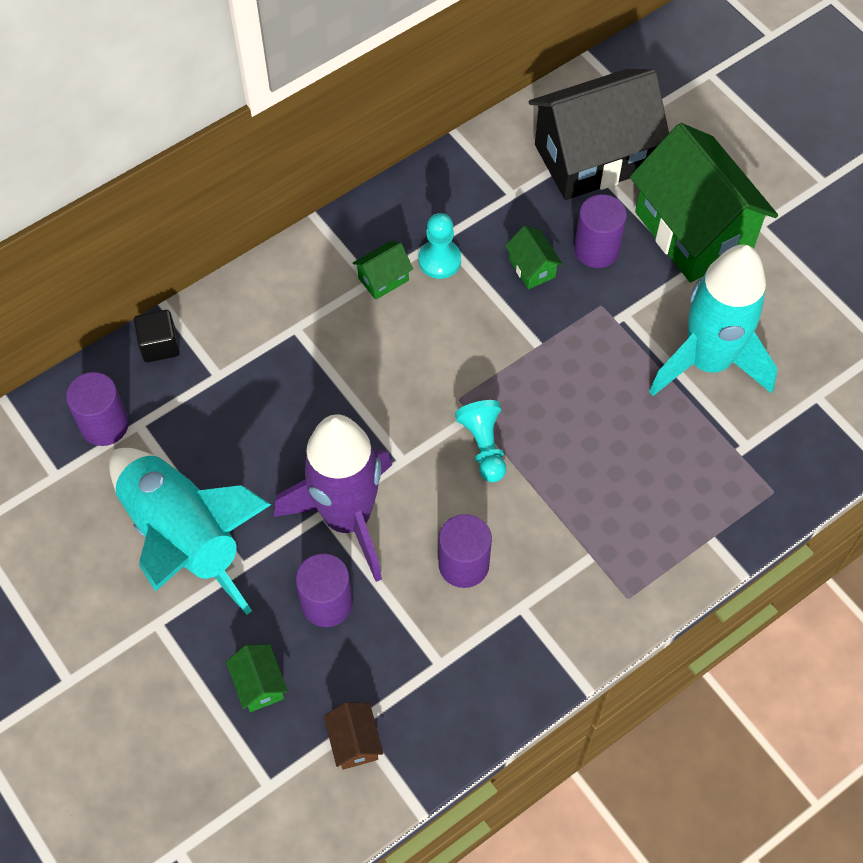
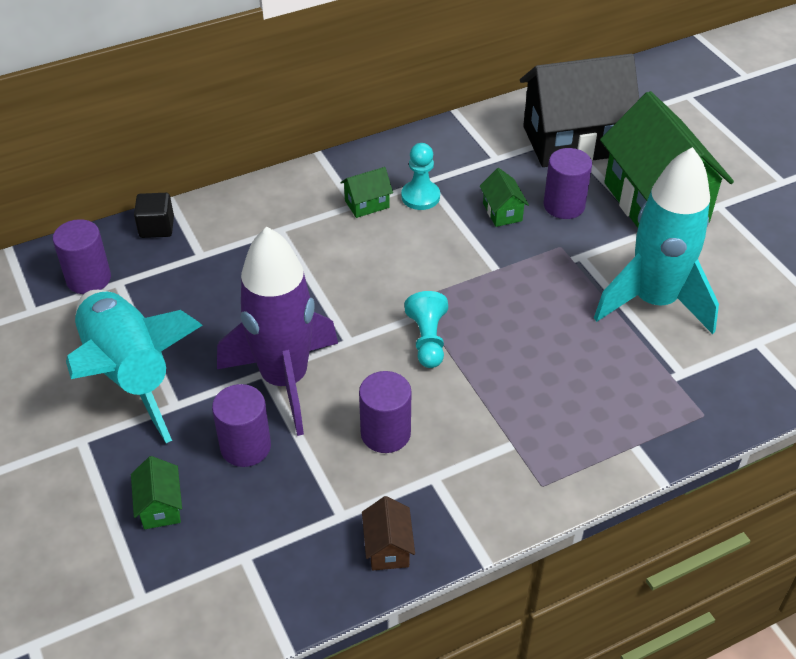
camera: 10 degrees right, 15 degrees down
brown house [324,702,383,770] -> brown house moved to [362,496,415,570]

